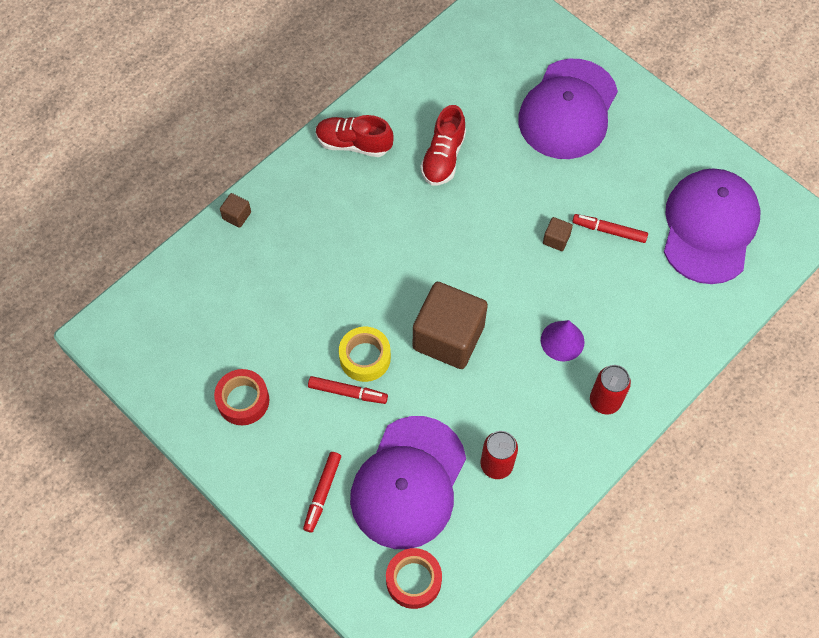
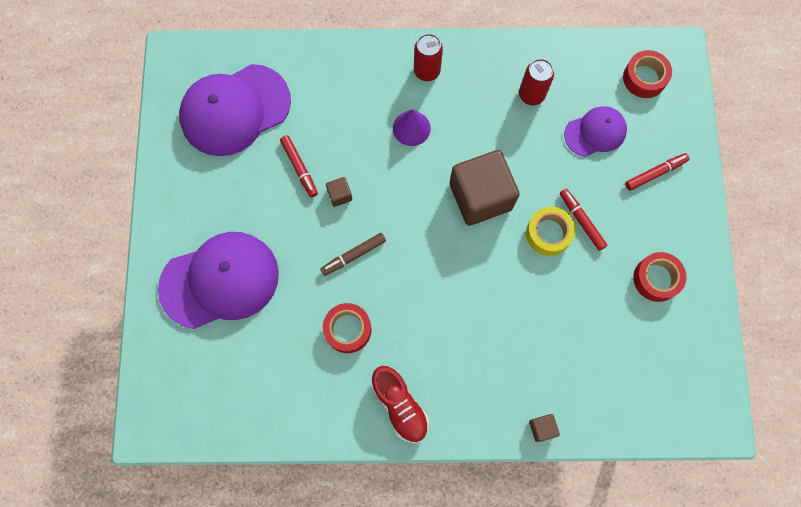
camera: 135 degrees left, 10 degrees up
purple cap [350,416,466,549] -> purple cap [564,106,627,157], size x0.56
red shoe [420,105,466,185] -> red tape [323,303,371,353]
none -> brown marker [320,233,386,276]

